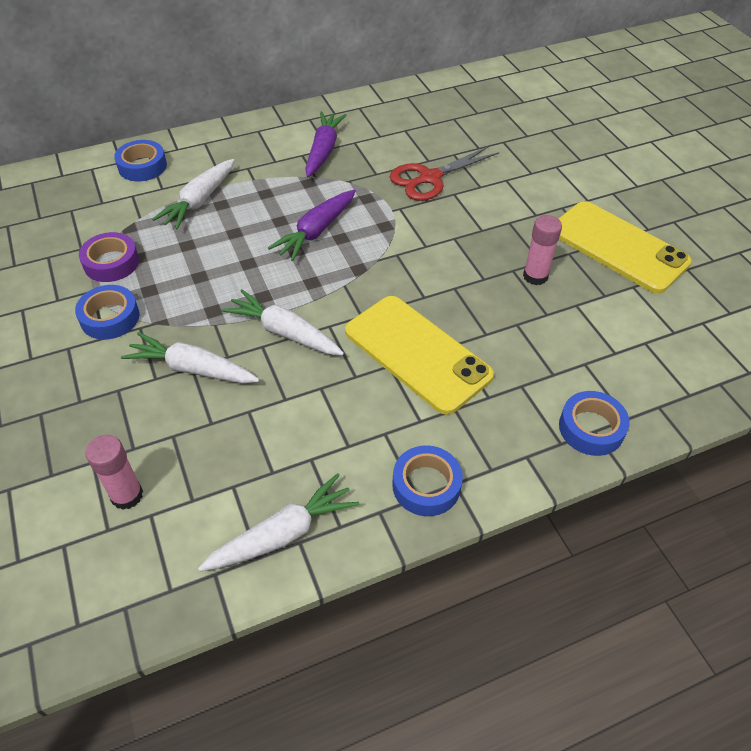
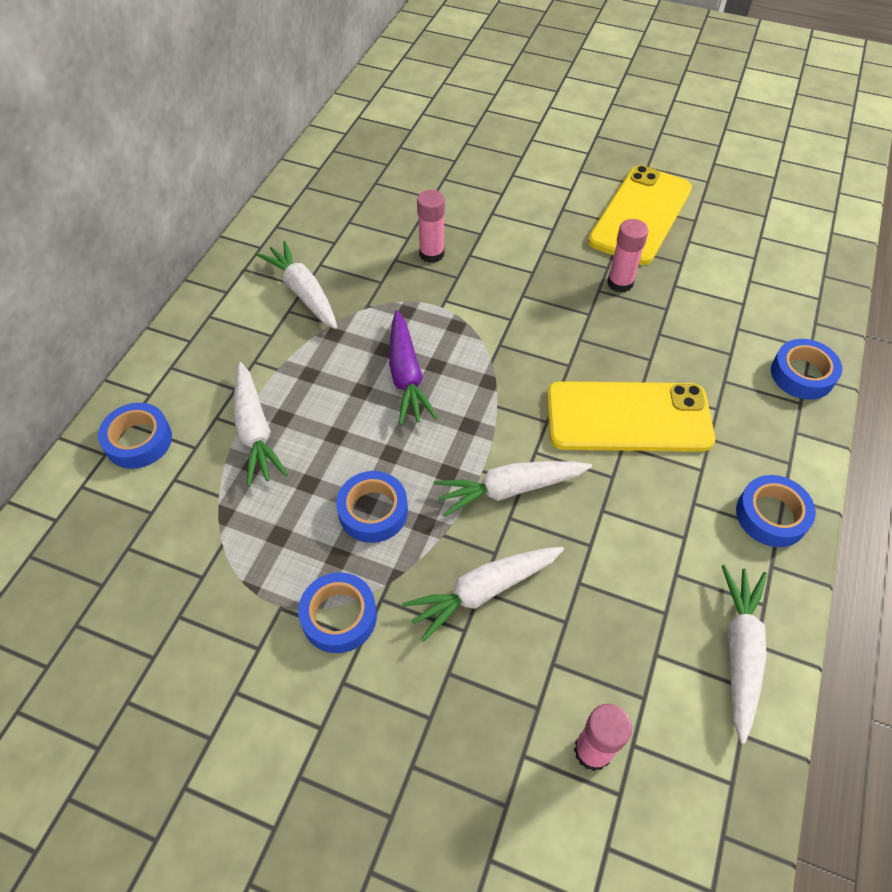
camera: 45 degrees left, 5 degrees up
purple tape [79,232,139,282] -> none
purple carrot [305,111,347,177] -> white carrot [256,241,337,329]
red scissors [390,146,499,201] -> pink glue stick [417,190,445,263]
yellow phone [558,201,692,293] -> yellow phone turned 60 degrees counterclockwise [588,165,692,265]
none -> blue tape [336,471,408,543]

